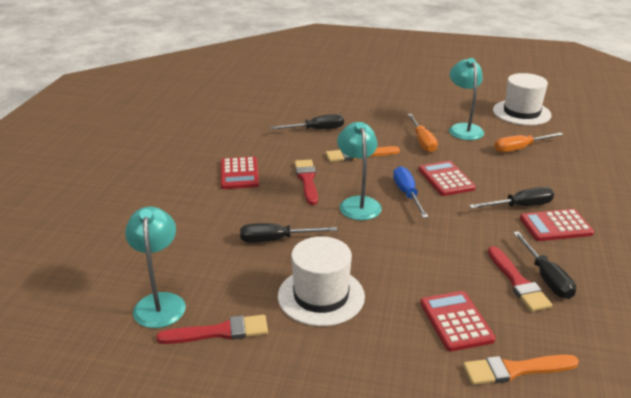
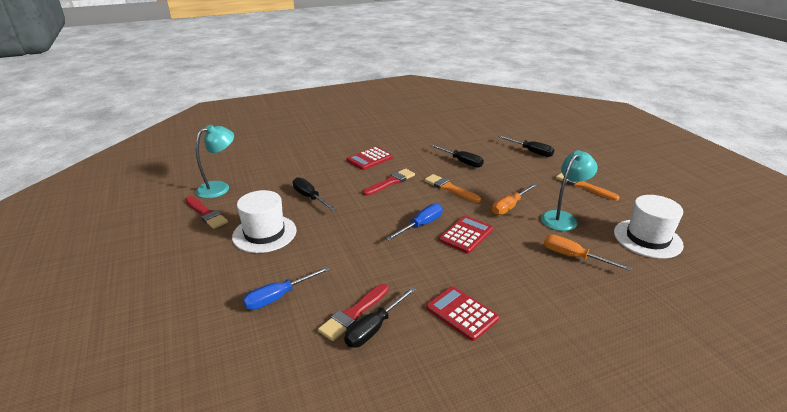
camera: 55 degrees right, 0 degrees up
turquoise lamp [337,122,382,220] -> none
red calculator [420,291,496,352] -> blue screwdriver [243,266,330,310]
orange brush [463,355,579,385] -> orange brush moved to [556,173,620,201]
black screwdriver [469,187,554,209] -> black screwdriver moved to [498,136,554,157]

